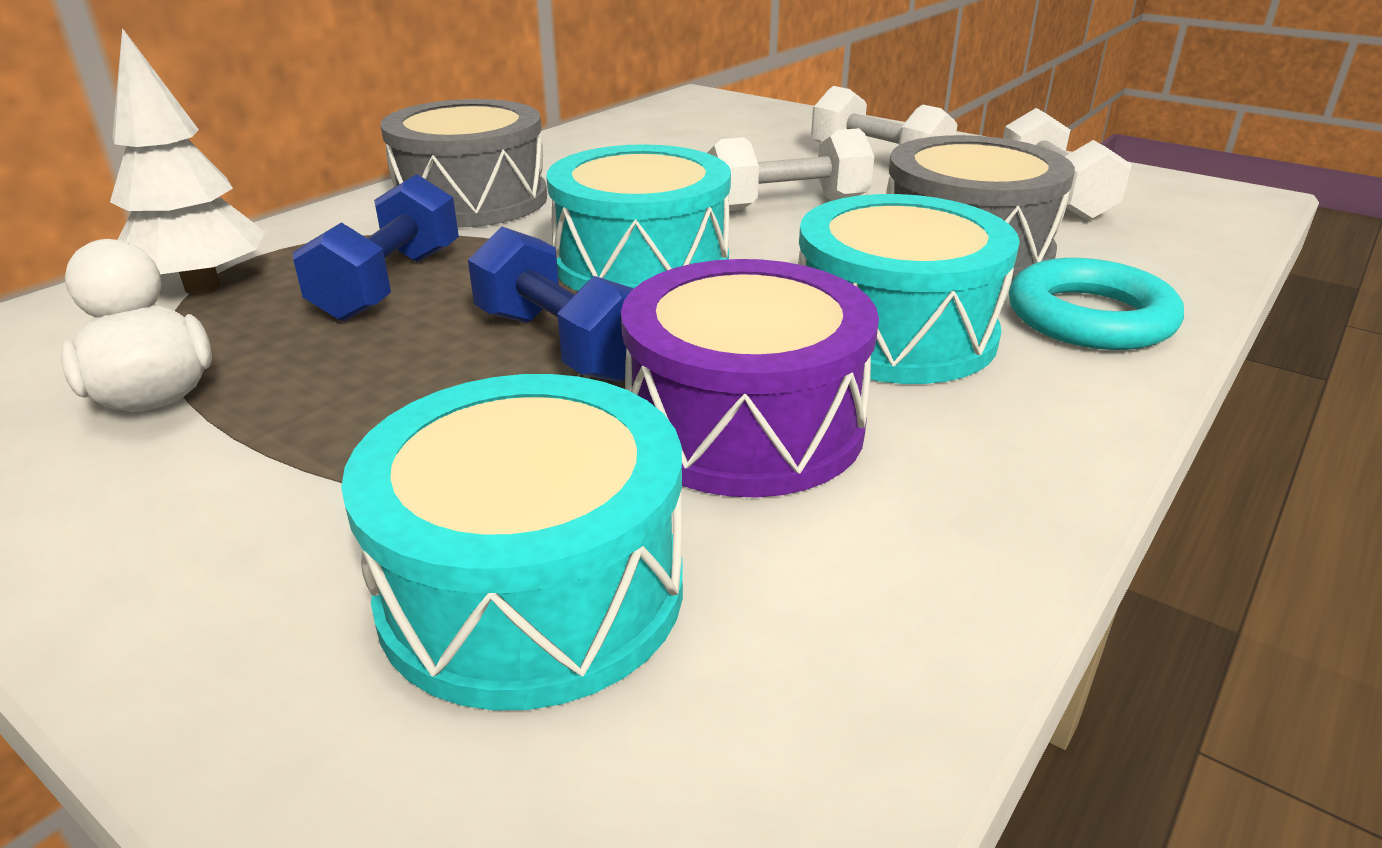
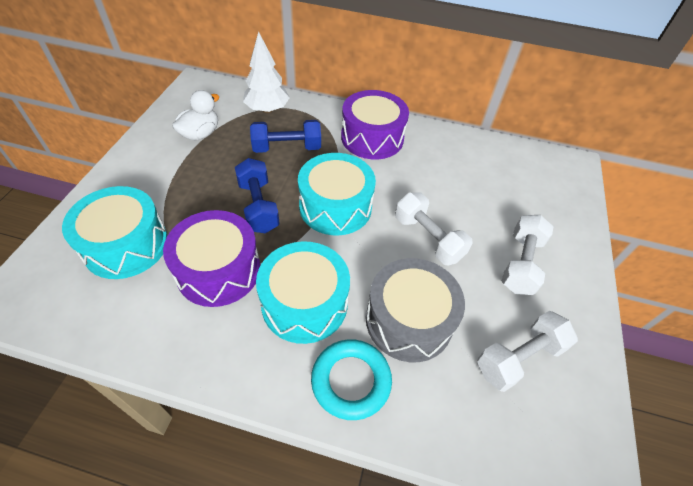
camera: 65 degrees right, 20 degrees up
grey drum [381,99,547,228] -> purple drum [341,90,409,159]
blue dumbbell [468,227,634,382] -> blue dumbbell turned 45 degrees counterclockwise [235,158,280,233]

